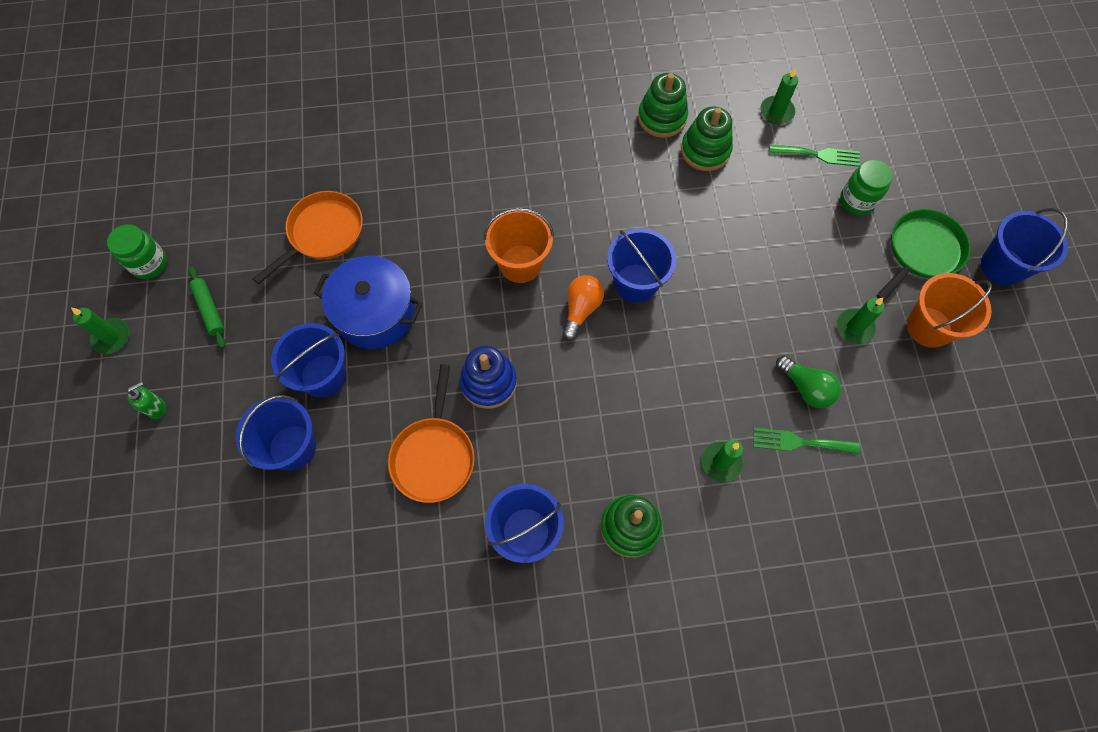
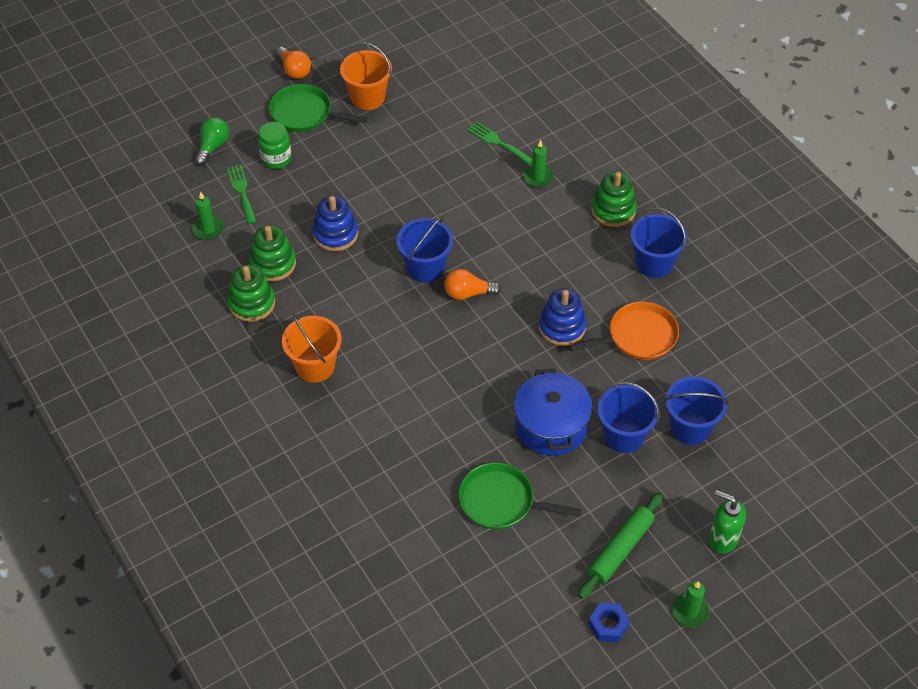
camera: 115 degrees left, 15 degrees down
green jar [107,224,167,279] -> blue nut [588,603,630,642]
green soap dispenser [127,381,166,419] -> green soap dispenser [709,490,746,554], size x1.58
green rolling pin [188,267,226,349] -> green rolling pin [578,492,663,599], size x1.52
orange pan [253,191,363,285] -> green pan [459,463,581,529]
orange bucket [484,208,554,283] -> orange bucket moved to [282,314,342,383]
green fork [753,428,860,454] -> green fork turned 150 degrees clockwise [467,121,532,165]
green light bulb [776,356,841,408] -> green light bulb moved to [195,117,229,165]
green candle [837,298,884,344] -> none
blue bucket [981,208,1068,286] -> orange light bulb [276,47,311,79]
none -> blue stacking toy [313,196,358,251]

